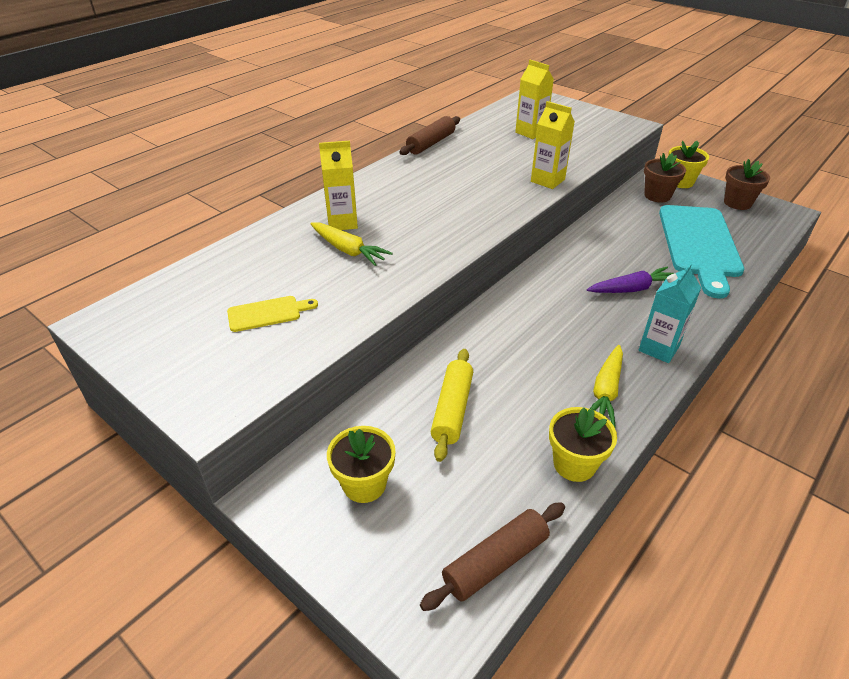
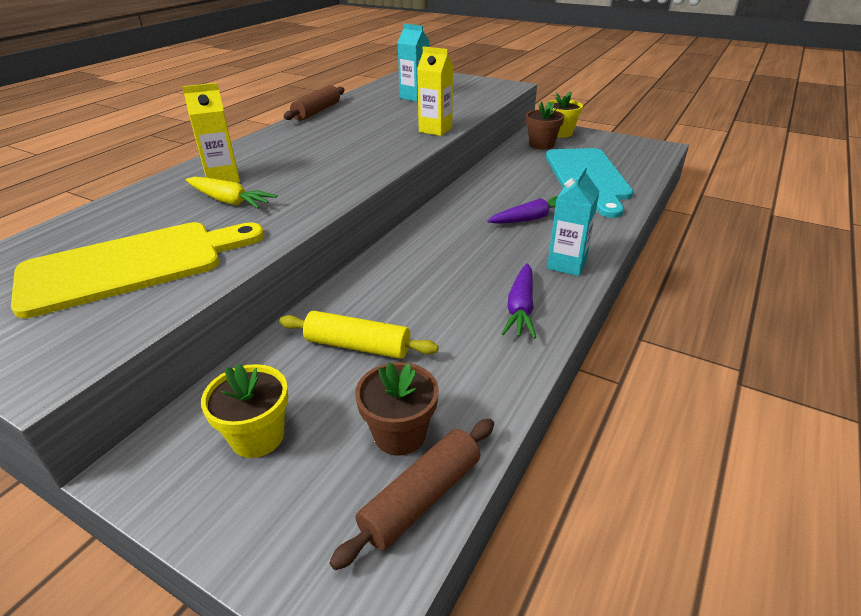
camera: 10 degrees left, 5 degrees down
yellow cutting board [227,296,318,332] -> yellow cutting board [11,222,264,318], size x2.27
yellow rolling pin [431,349,473,462] -> yellow rolling pin turned 75 degrees counterclockwise [279,311,439,359]
yellow carton [515,60,554,139] -> turquoise carton [397,24,429,102]
yellow flower pot [549,407,617,482] -> none
yellow carrot [590,345,623,428] -> purple carrot [502,263,536,339]
brown flower pot [724,159,770,210] -> brown flower pot moved to [355,362,439,456]

